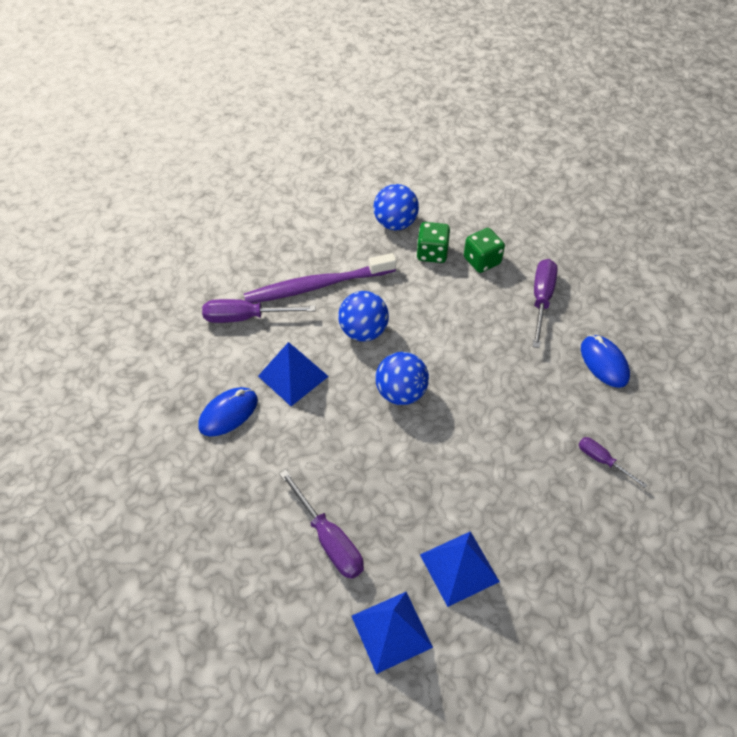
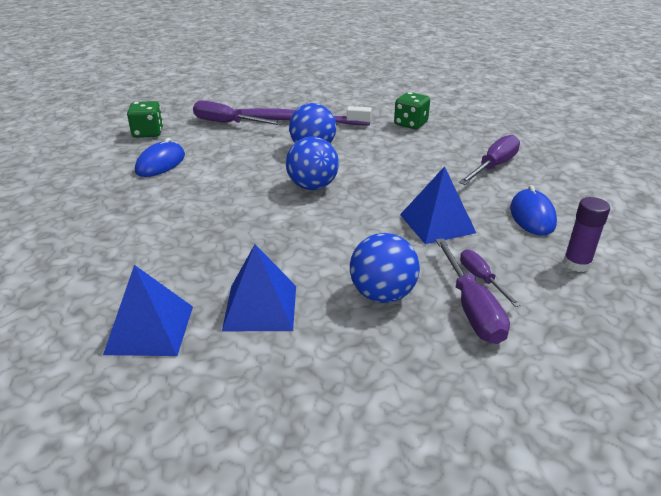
camera: 25 degrees right, 20 degrees down
blue mouse [198,387,258,437] -> blue mouse turned 45 degrees counterclockwise [135,138,185,177]
blue pyramid [258,342,329,406] -> blue pyramid moved to [400,166,476,244]
purple screwdriver [280,470,364,579] -> purple screwdriver moved to [436,238,510,344]
blue ball [373,184,419,230] -> blue ball moved to [350,233,420,303]
green dice [464,228,505,273] -> green dice moved to [127,101,163,138]
none -> purple glue stick [563,197,610,272]

